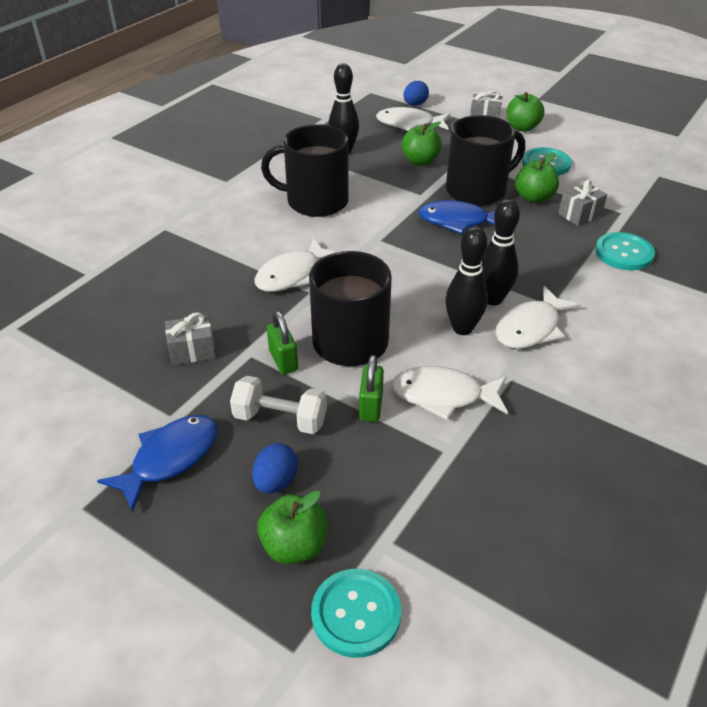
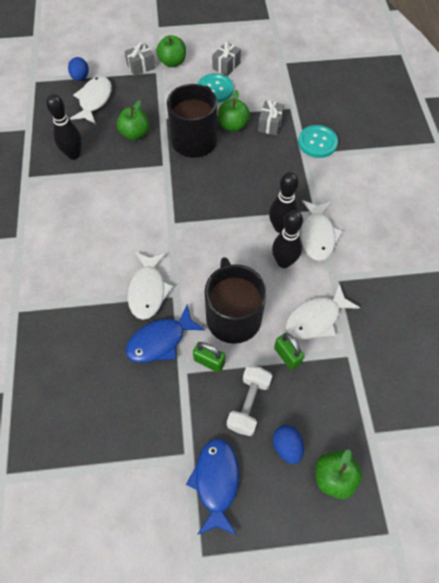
camera: 40 degrees left, 20 degrees up
grey gift [165,312,216,365] -> grey gift moved to [212,41,241,76]
white dumbbell [230,376,327,434] -> white dumbbell turned 45 degrees counterclockwise [227,365,272,436]
black mug [261,124,349,217] -> none
turquoise button [311,569,401,658] -> none
white fish [376,107,450,131] -> white fish turned 135 degrees clockwise [70,76,112,124]
blue fish [418,200,495,234] -> blue fish moved to [126,304,205,363]

